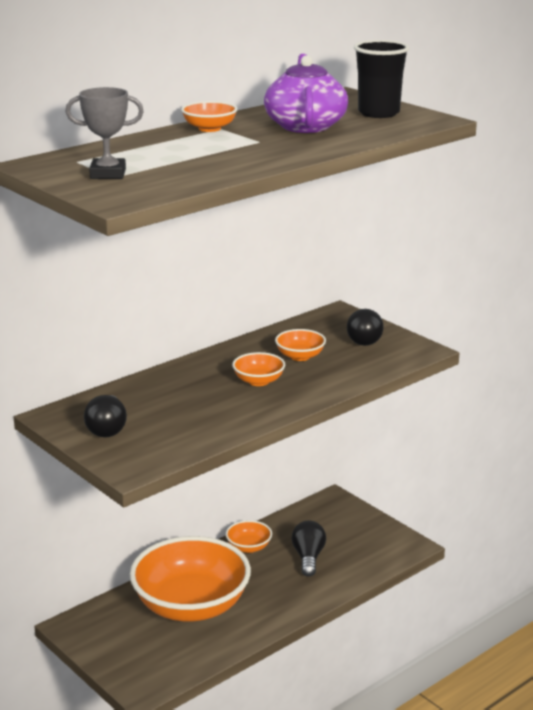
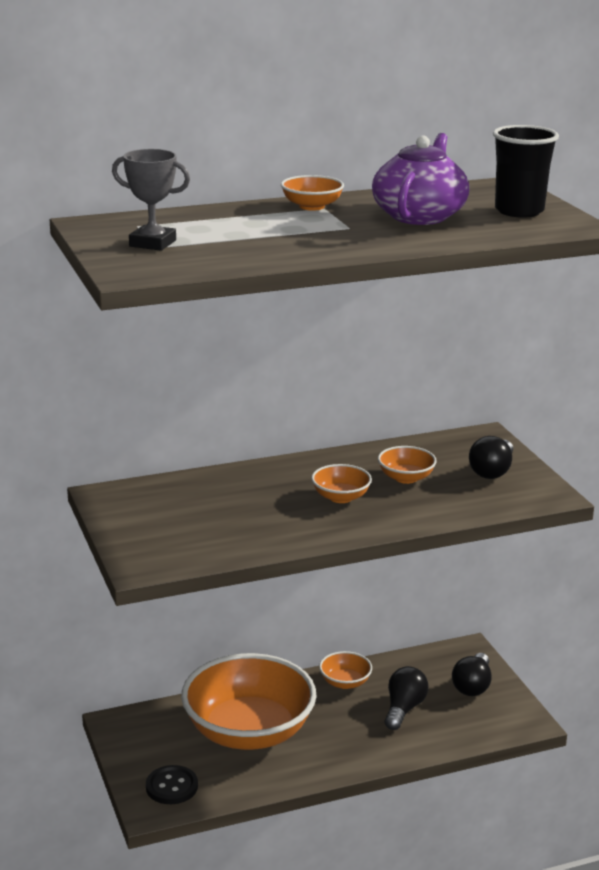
camera: 20 degrees right, 0 degrees up
black light bulb [84,395,127,437] -> black light bulb moved to [452,653,492,696]
none -> black button [146,765,198,804]

